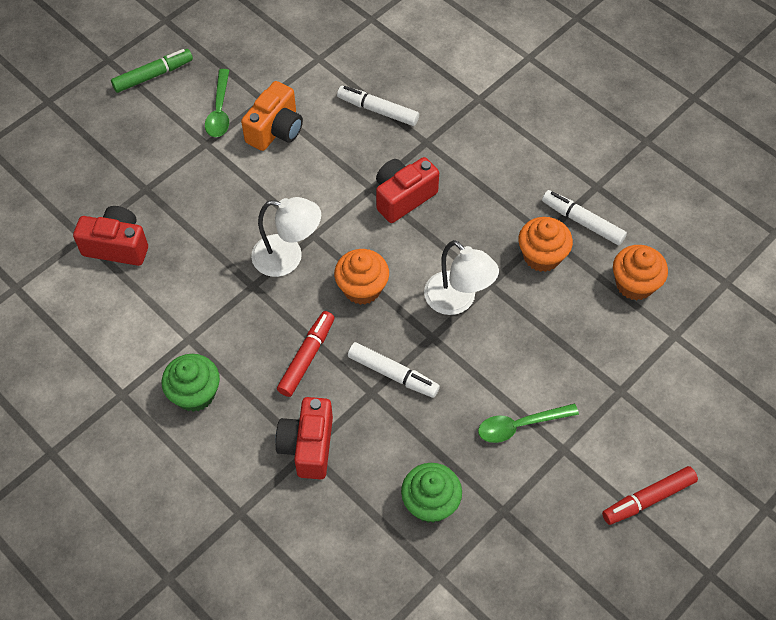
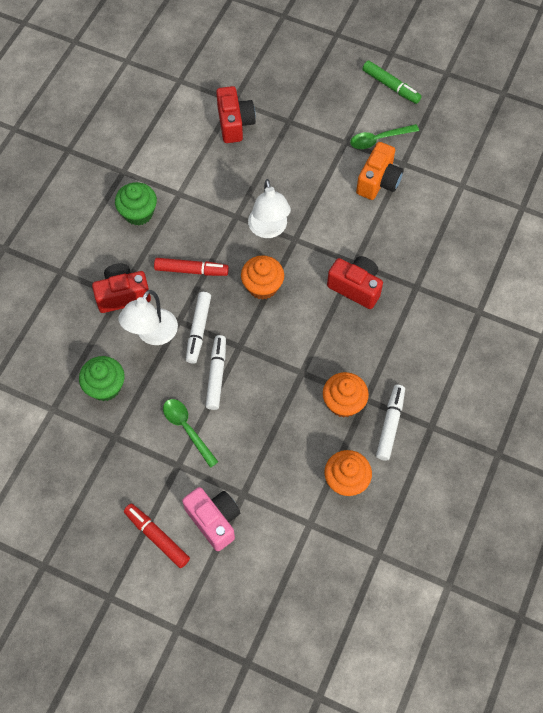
camera: 70 degrees right, 5 degrees up
orange camera [241,81,303,151] -> orange camera turned 75 degrees counterclockwise [356,142,403,200]
white marker [337,86,419,126] -> white marker moved to [206,335,226,410]
white lamp [424,240,499,315] -> white lamp moved to [119,290,178,345]
none -> pink camera [182,487,240,551]

